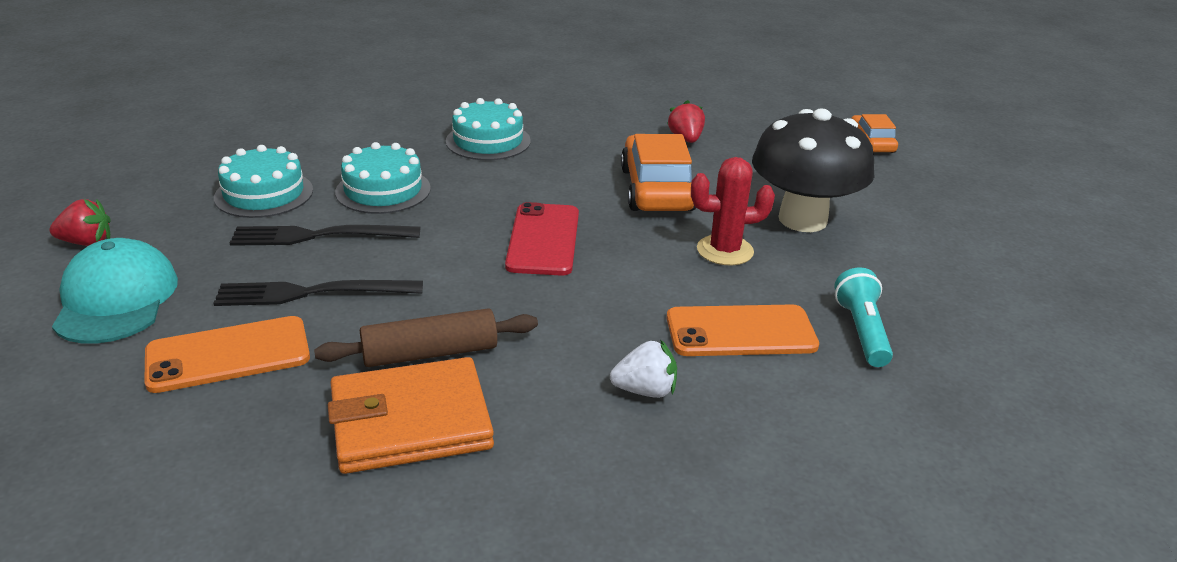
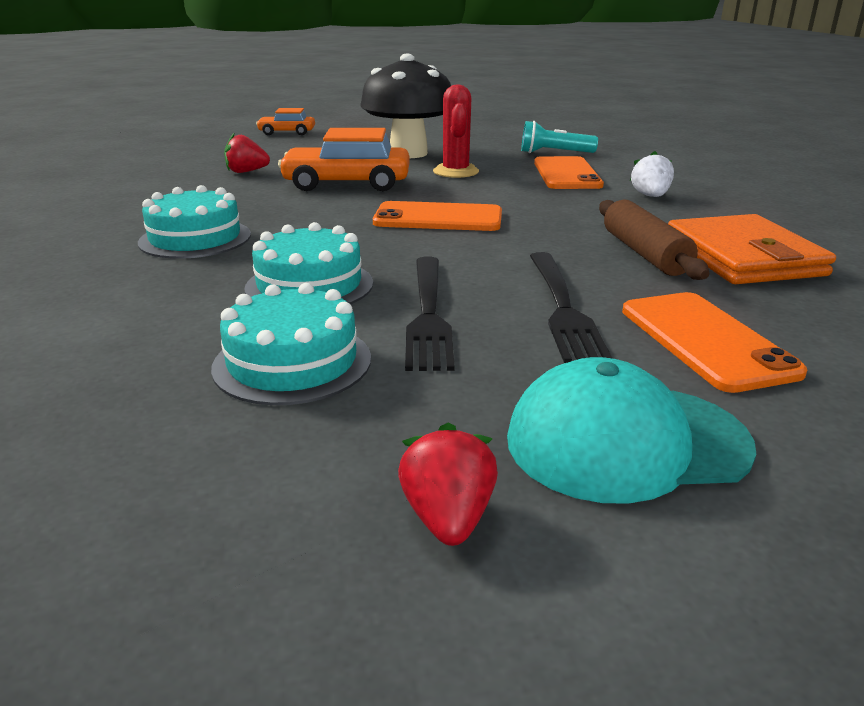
camera: 85 degrees left, 5 degrees down
red phone [505,202,579,276] -> orange phone [373,201,502,231]

